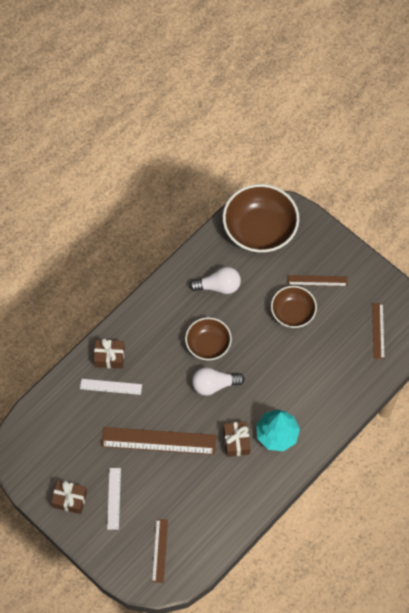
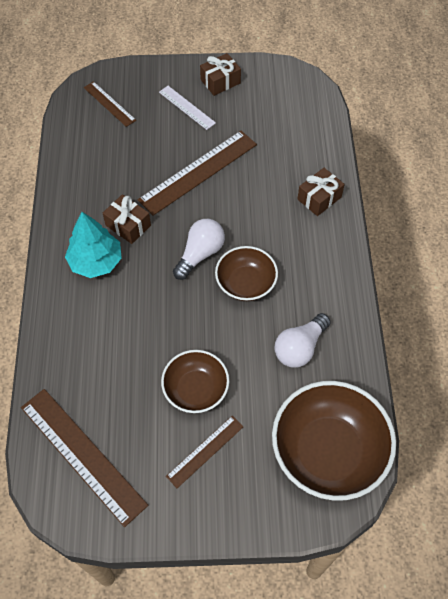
camera: 135 degrees right, 5 degrees down
white ruler [80,379,142,395] -> none
brown ruler [372,303,385,359] -> brown ruler [21,389,148,527], size x1.82

